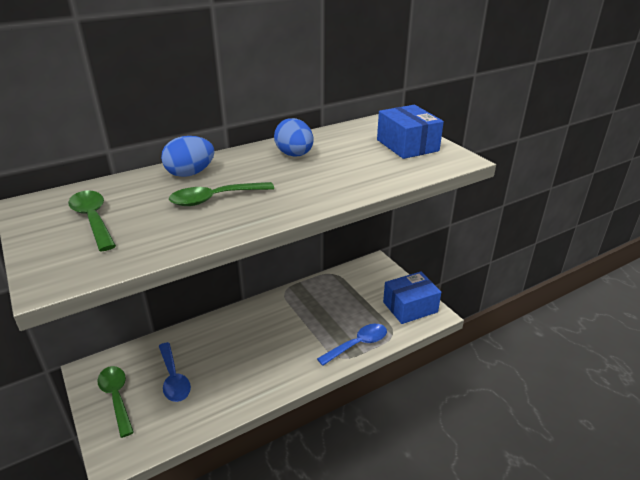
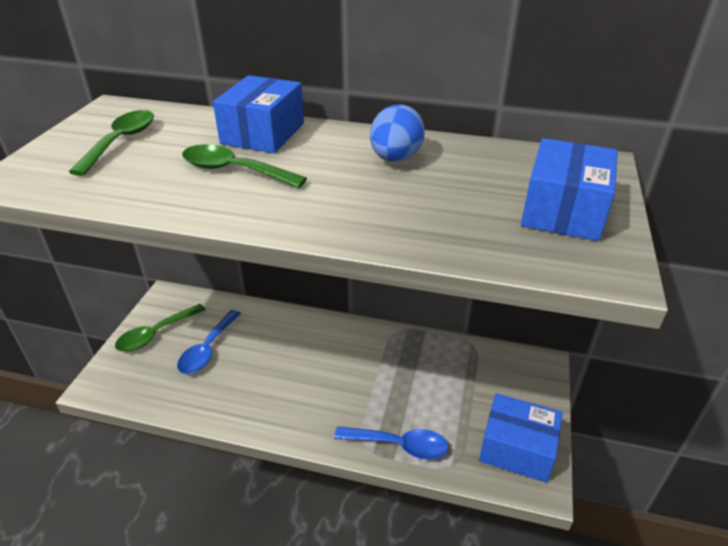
camera: 45 degrees right, 5 degrees up
green spoon [97,366,134,438] -> green spoon turned 150 degrees counterclockwise [115,304,206,352]
blue egg [161,136,215,177] -> blue box [213,75,304,153]

